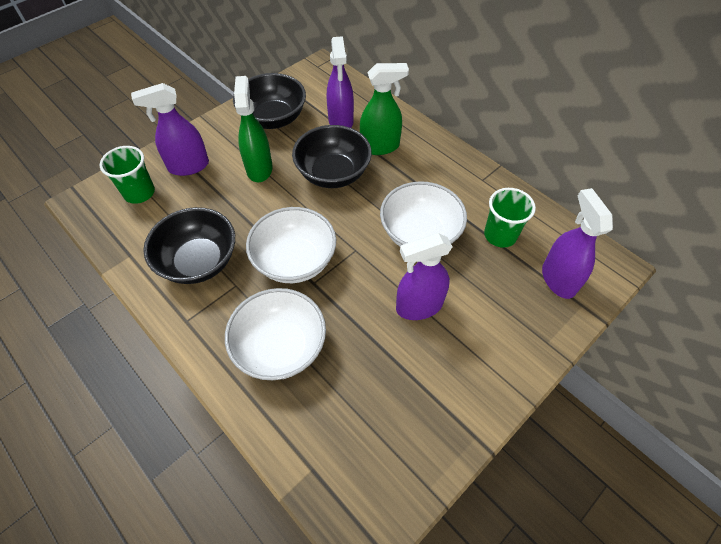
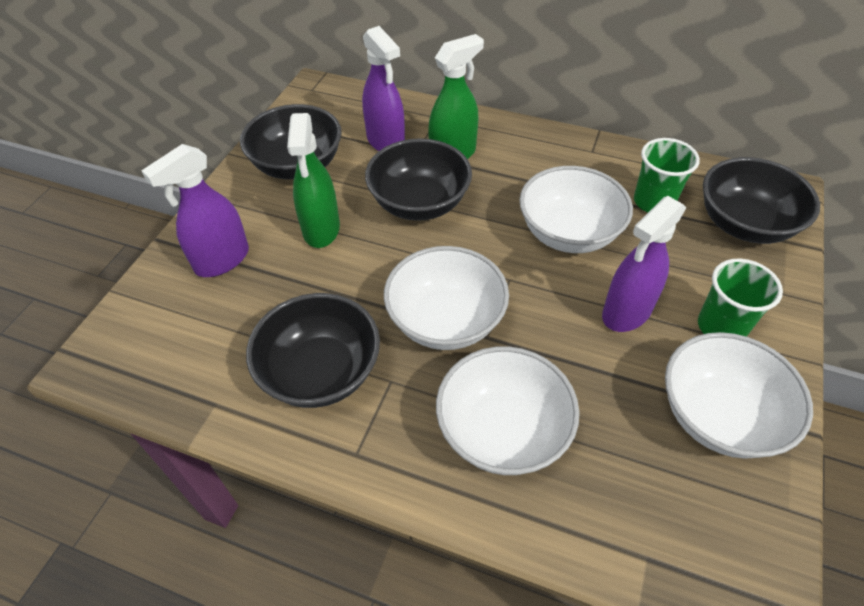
camera: 25 degrees left, 5 degrees down
green cup [100,146,155,204] -> green cup moved to [698,259,783,337]
green spray bottle [234,76,273,182] -> green spray bottle turned 150 degrees counterclockwise [287,113,340,248]
purple spray bottle [542,188,613,299] -> black bowl [703,157,820,244]
none -> white bowl [665,332,813,459]

